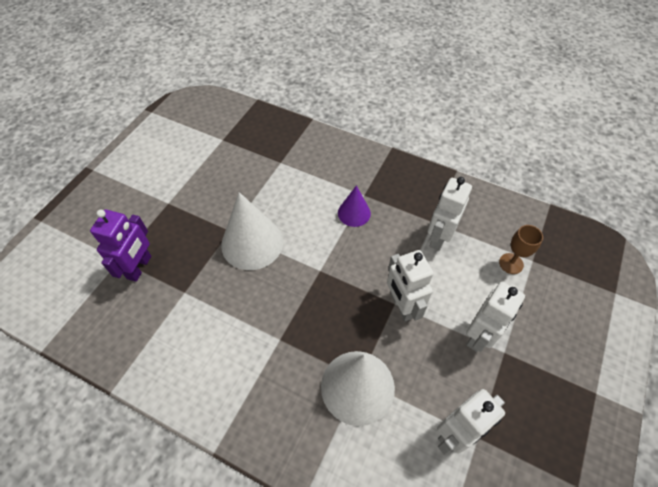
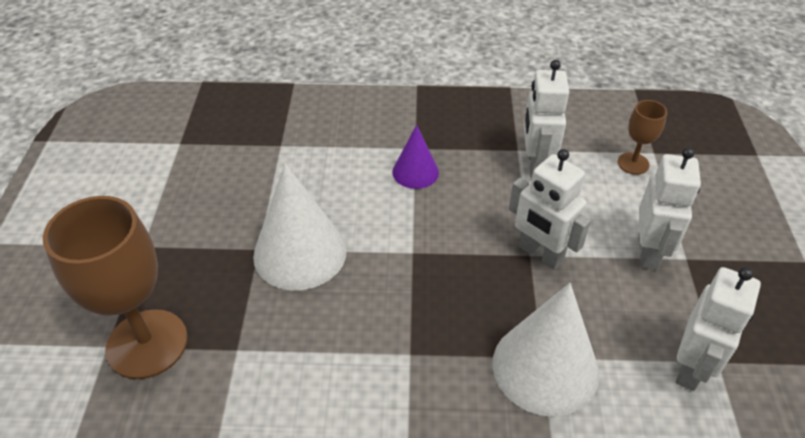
camera: 25 degrees left, 10 degrees down
purple robot [90,210,151,282] -> brown goblet [43,196,188,379]

